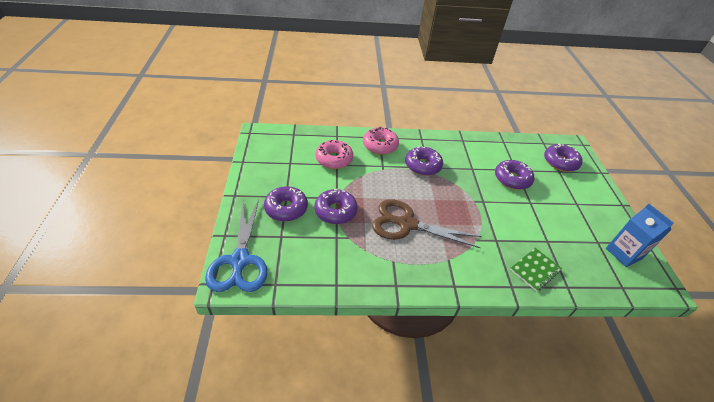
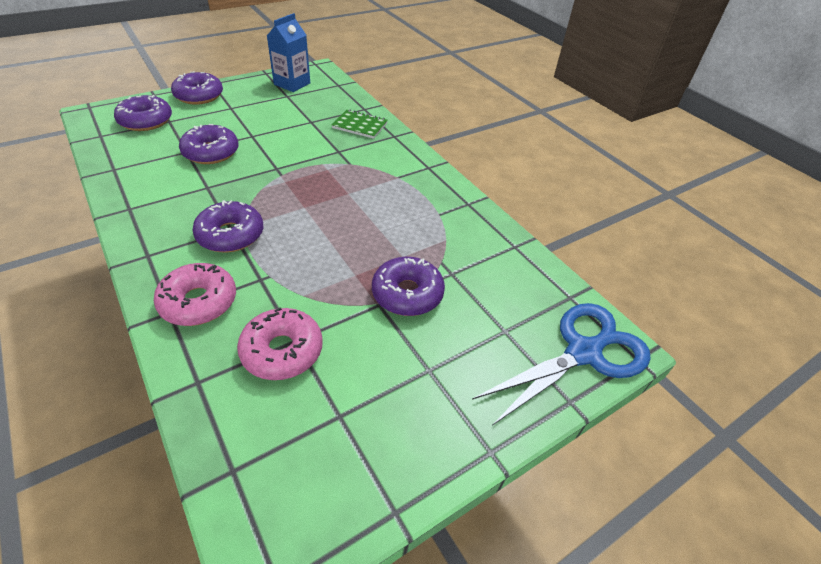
camera: 120 degrees left, 0 degrees up
purple donut [264,186,308,222] -> purple donut moved to [171,71,223,105]
brown scissors [372,199,481,248] -> none

